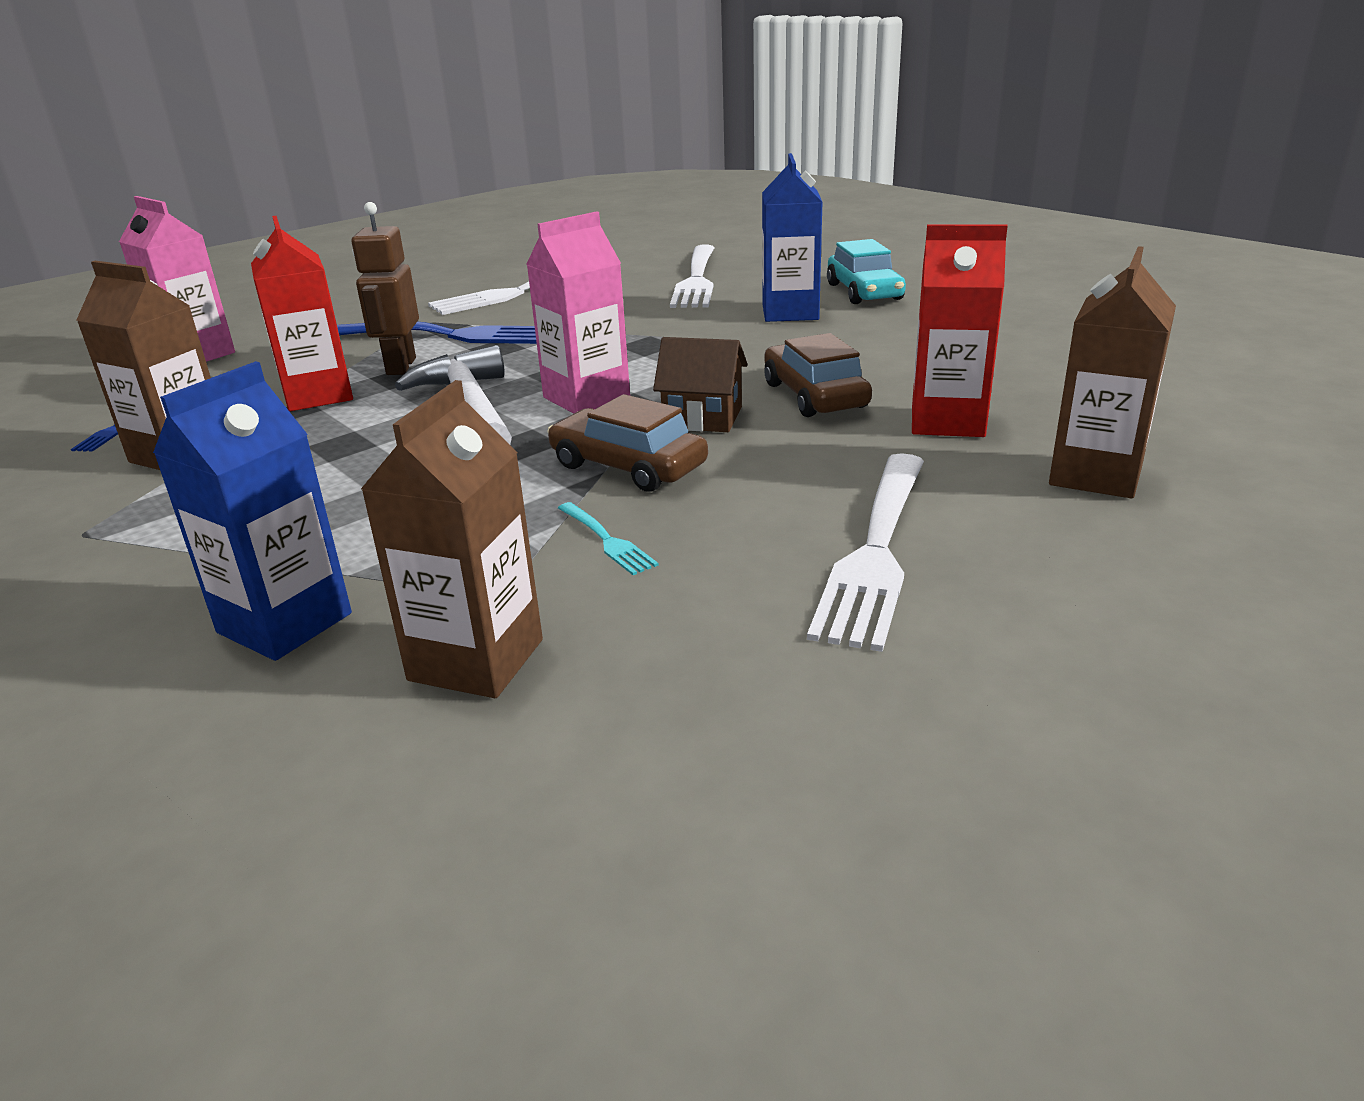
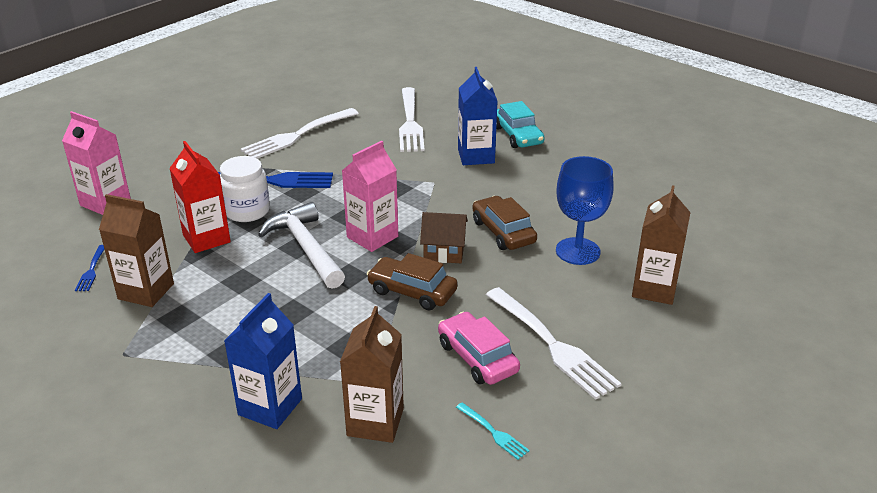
camera: 10 degrees left, 5 degrees up
brown robot [352,202,419,375] -> white jar [220,156,270,222]
turquoise fork [558,502,659,575] -> turquoise fork moved to [456,402,530,460]
white fork [807,453,924,652] -> white fork turned 45 degrees counterclockwise [486,287,621,400]
red carton [912,224,1008,437] -> blue goblet [556,156,614,265]
none -> pink car [438,312,520,385]

